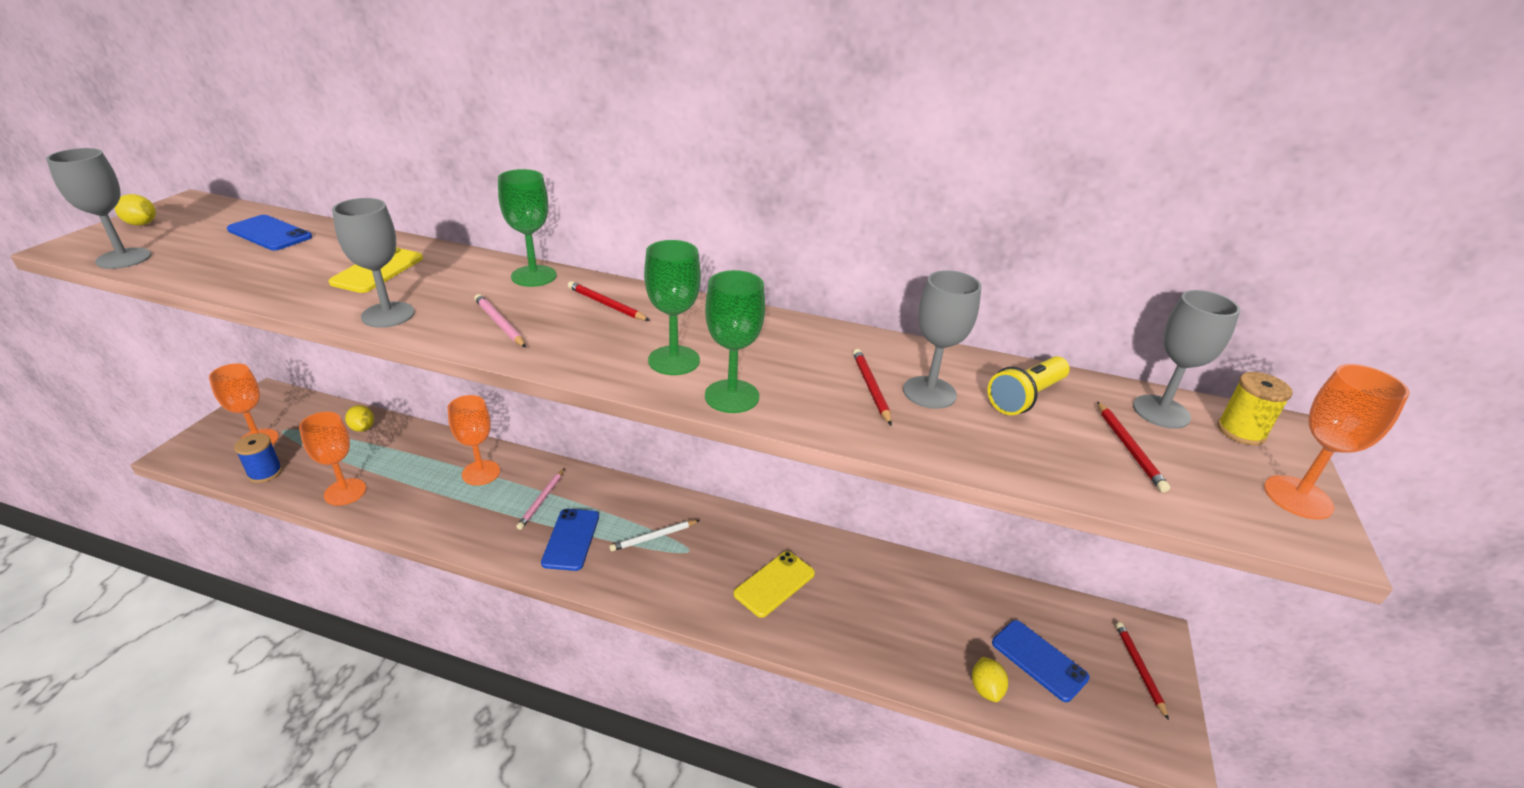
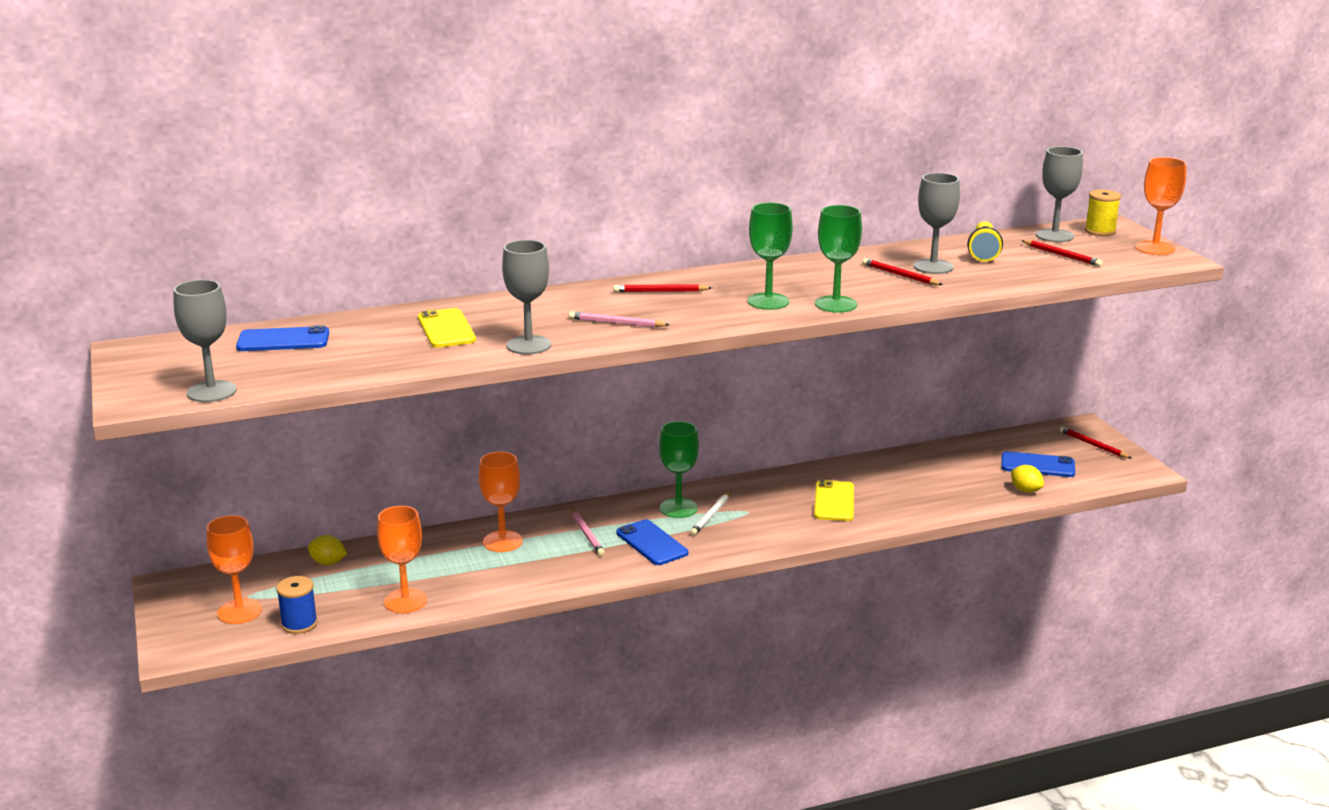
camera: 35 degrees left, 10 degrees down
yellow lemon [114,194,156,226] -> none
green goblet [498,169,557,287] -> green goblet moved to [659,421,699,518]

